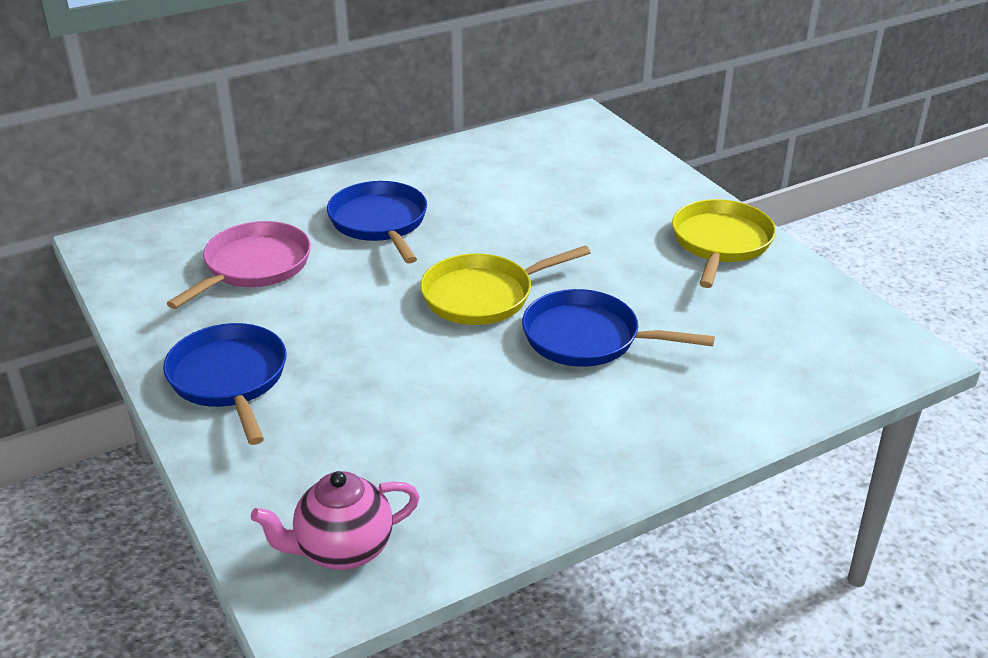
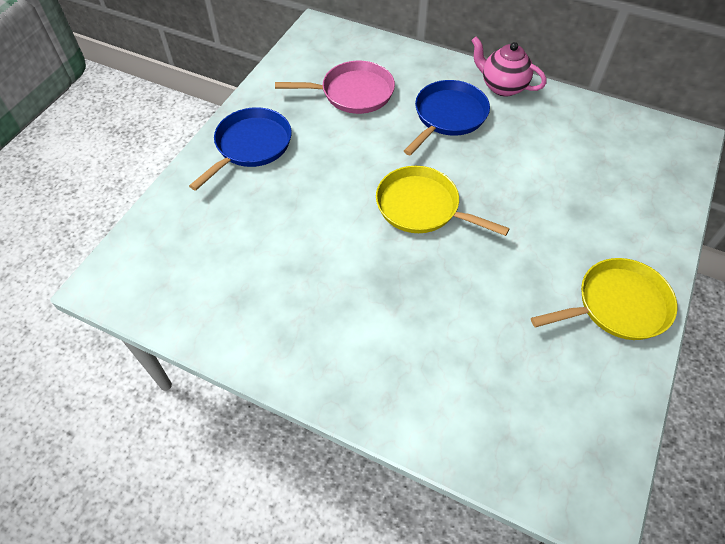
camera: 55 degrees right, 20 degrees up
pink teapot [251,471,420,570] -> pink teapot moved to [471,37,547,97]
blue pan [522,289,715,367] -> none

